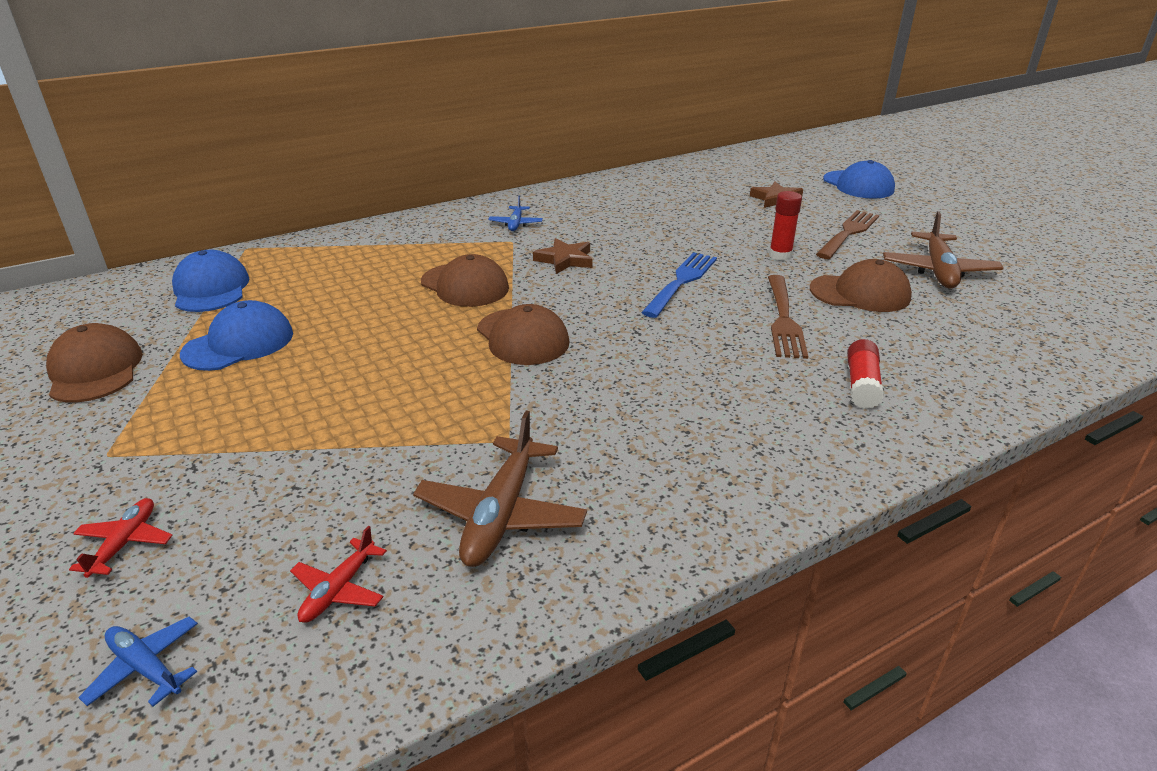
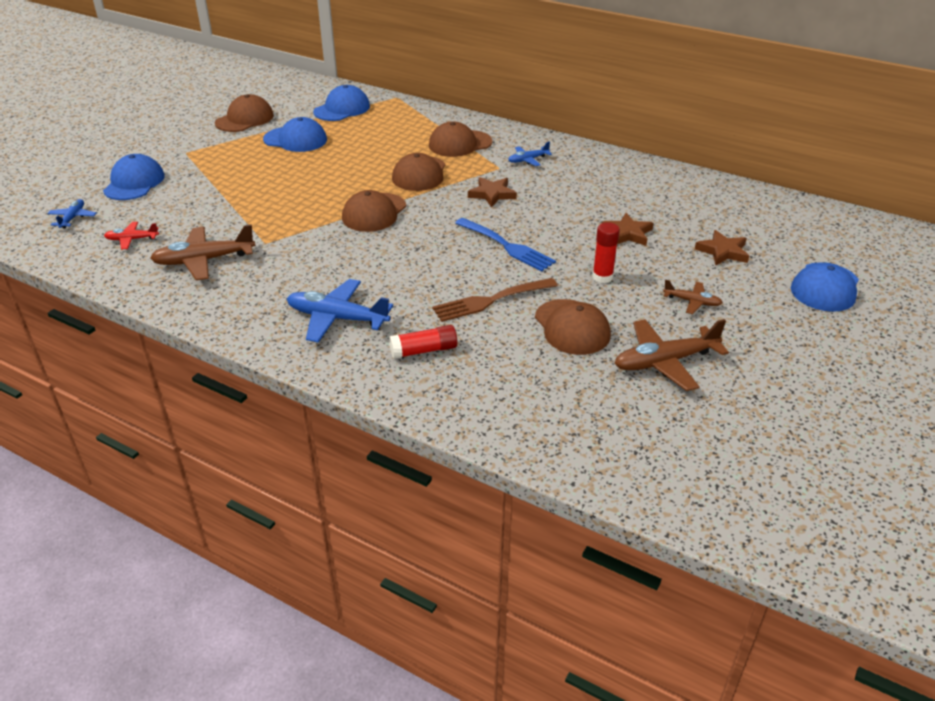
camera: 60 degrees right, 5 degrees up
red plane [69,498,173,578] -> blue cap [103,154,165,200]
blue fork [641,252,717,318] -> blue fork turned 45 degrees clockwise [455,218,556,272]
brown fork [816,210,879,259] -> brown plane [663,280,723,314]
none -> blue plane [287,279,393,343]
none -> brown cap [429,121,492,157]
none -> brown star [602,213,654,246]

